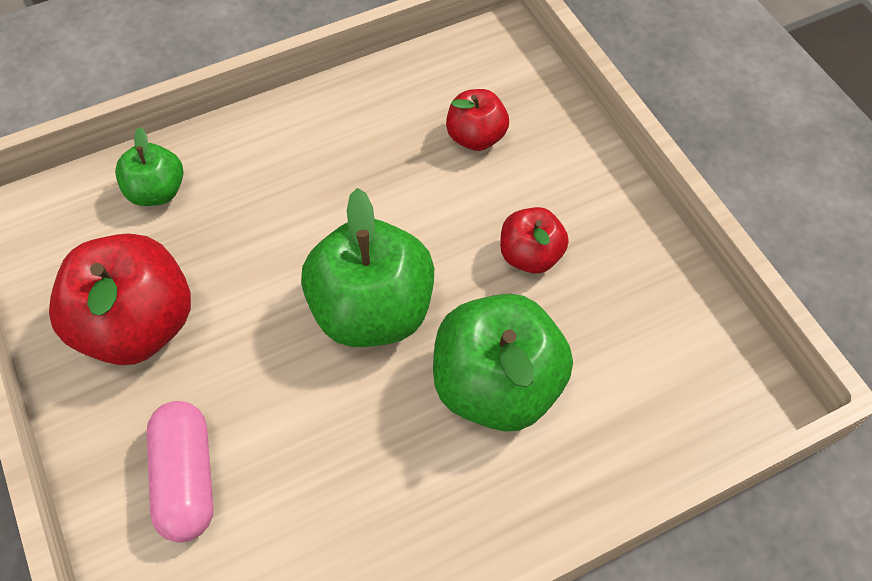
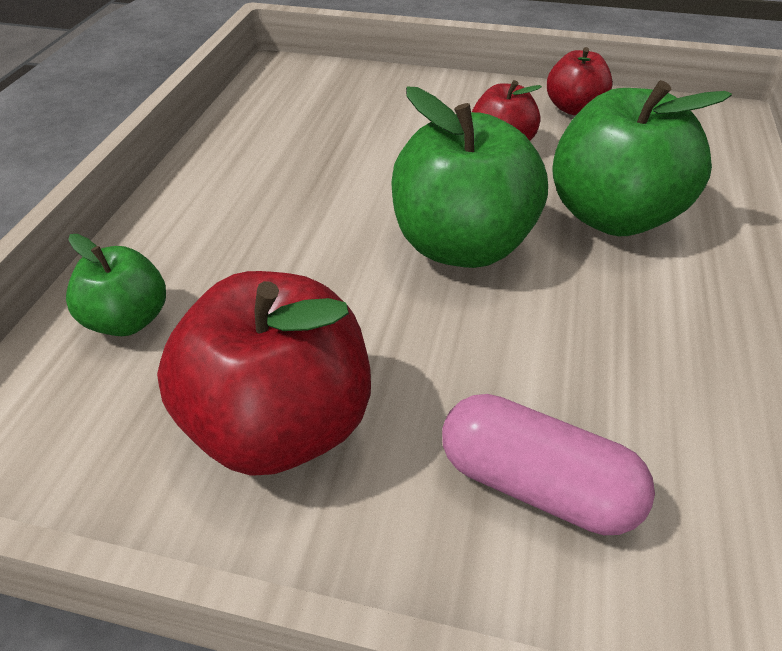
camera: 50 degrees left, 15 degrees down
red apple [446,89,509,151] -> red apple moved to [547,47,613,115]

